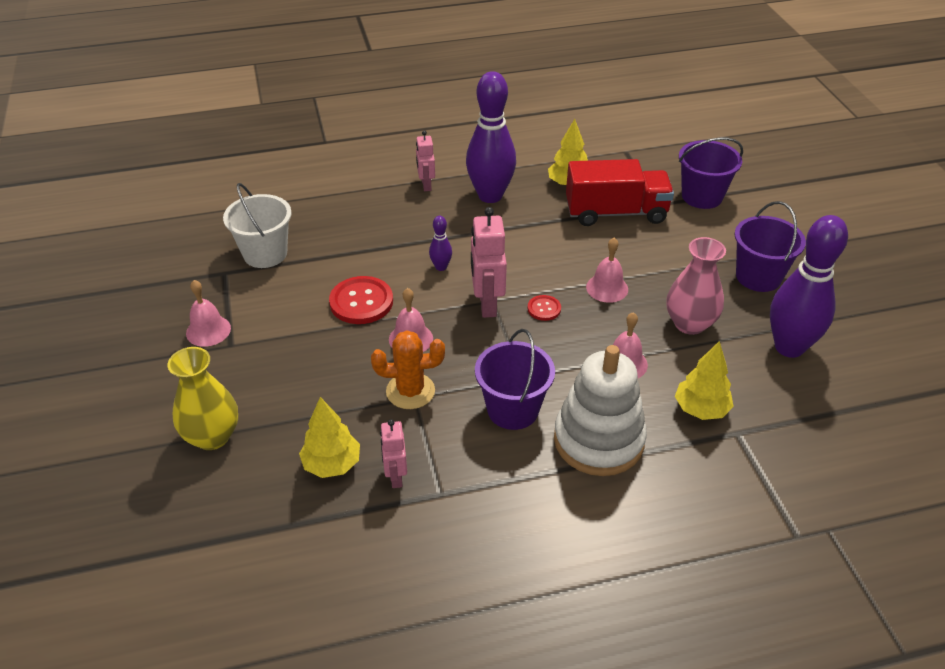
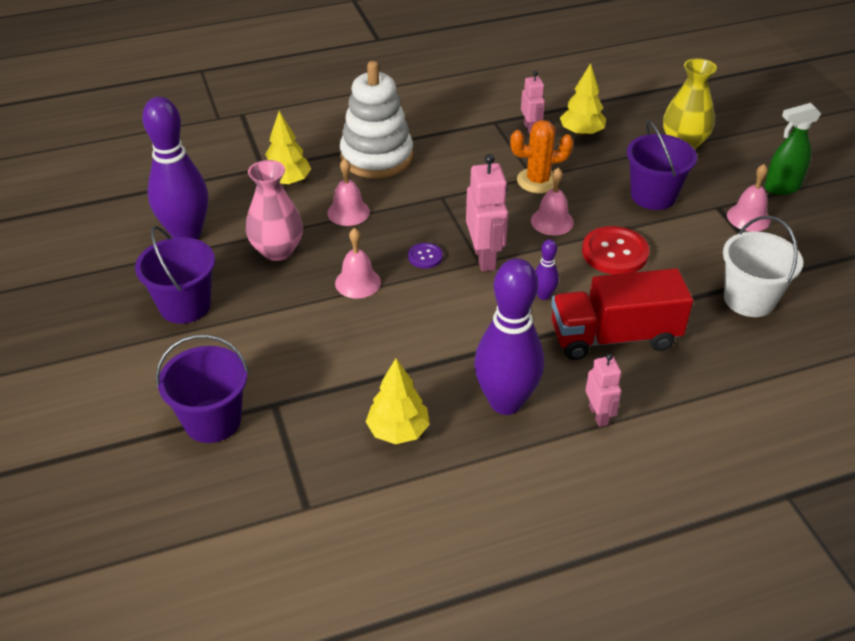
camera: 175 degrees right, 0 degrees up
purple bucket [475,329,555,430] -> purple bucket moved to [627,120,697,210]
red button [528,295,561,321] -> purple button [408,243,443,268]
red truck [566,159,674,226] -> red truck moved to [551,268,693,360]
none -> green spray bottle [764,103,821,195]

